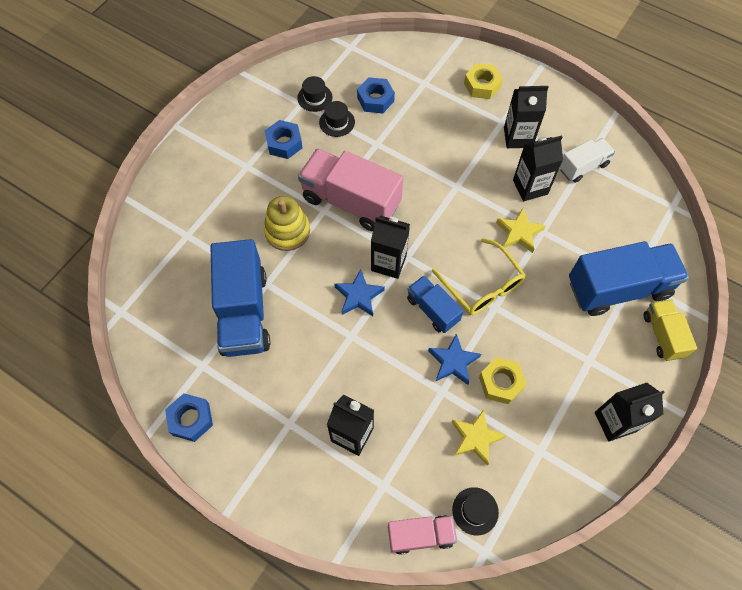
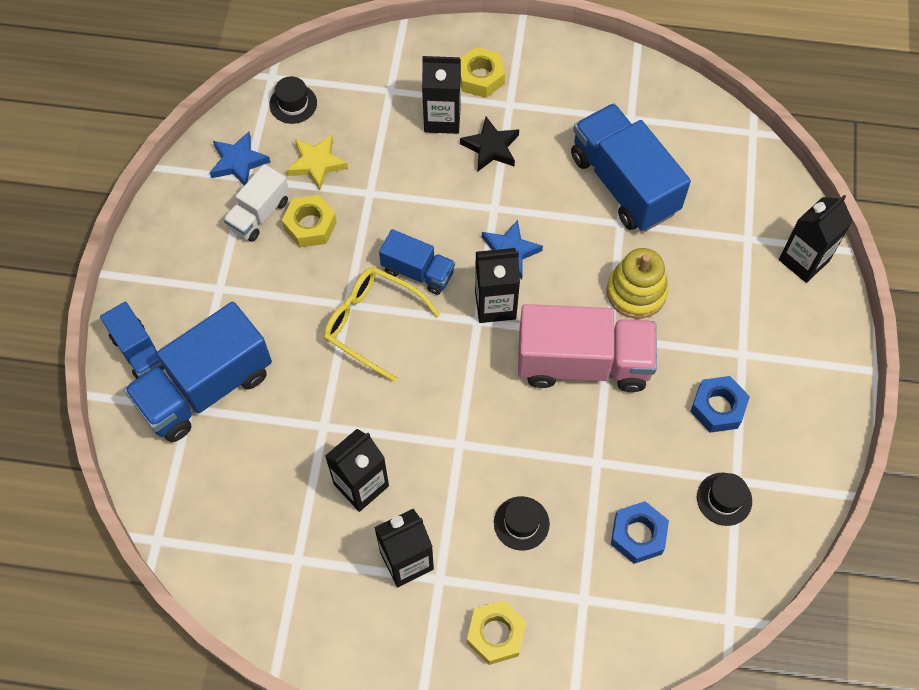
camera: 155 degrees right, 0 degrees up
blue nut [165,393,213,442] -> none
black hat [319,101,355,137] -> black hat moved to [494,496,550,551]
pink truck [388,515,457,555] -> none
blue star [428,334,481,385] -> blue star moved to [210,131,270,186]
yellow star [496,208,546,253] -> none
white truck [560,138,615,183] -> white truck moved to [223,164,289,242]
black carton [595,383,665,442] -> black carton moved to [779,195,853,283]
yellow truck [644,299,697,361] -> blue truck [100,301,165,379]
none -> yellow nut [460,47,505,98]
none -> black star [460,117,519,171]

